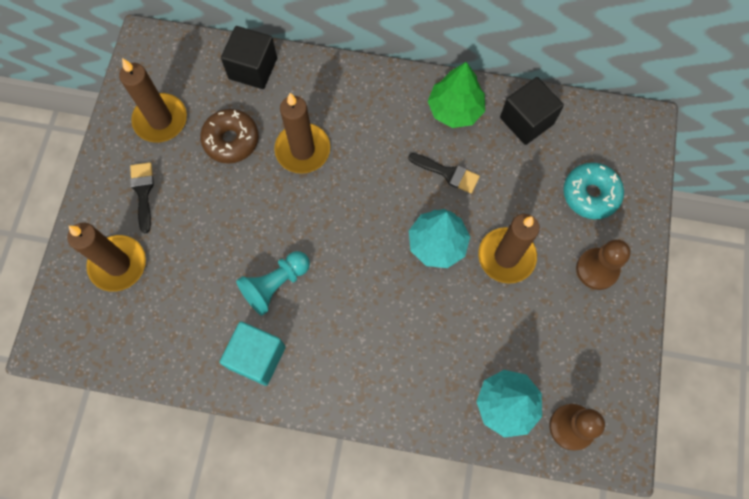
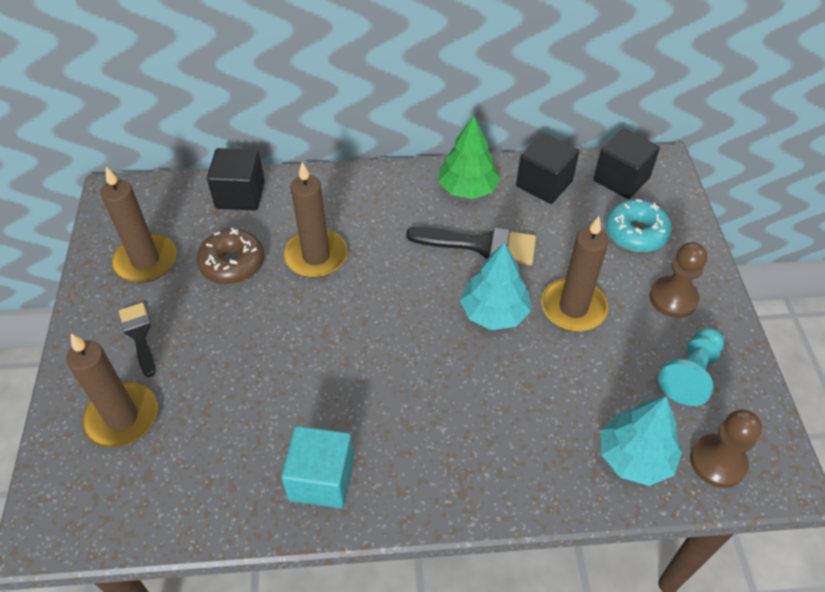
camera: 15 degrees left, 20 degrees down
turquoise pawn [236,251,310,316] -> turquoise pawn moved to [658,328,724,406]
black brush [408,153,480,194] -> black brush [406,227,536,265], size x1.58
none -> black cube [593,129,660,199]

